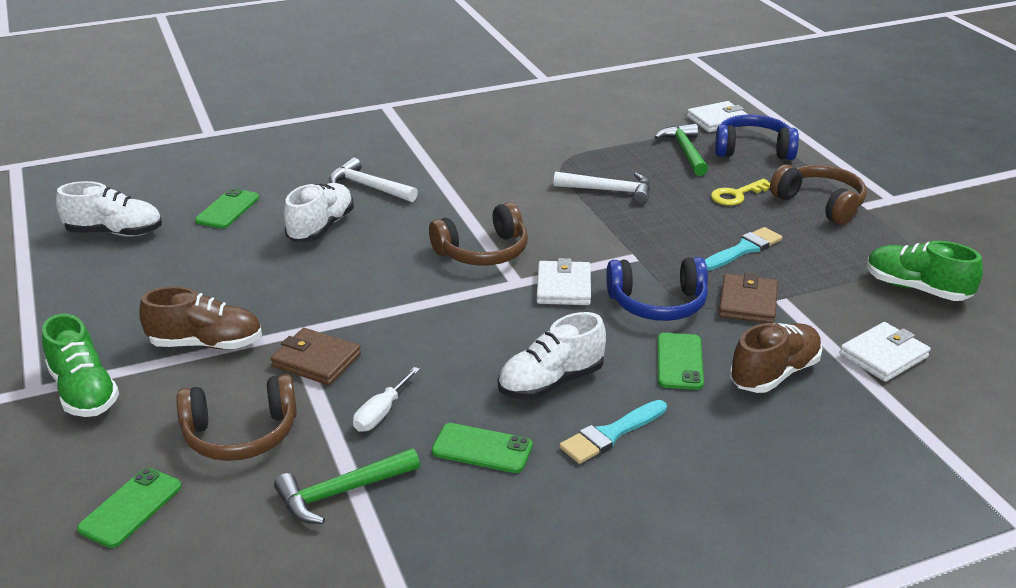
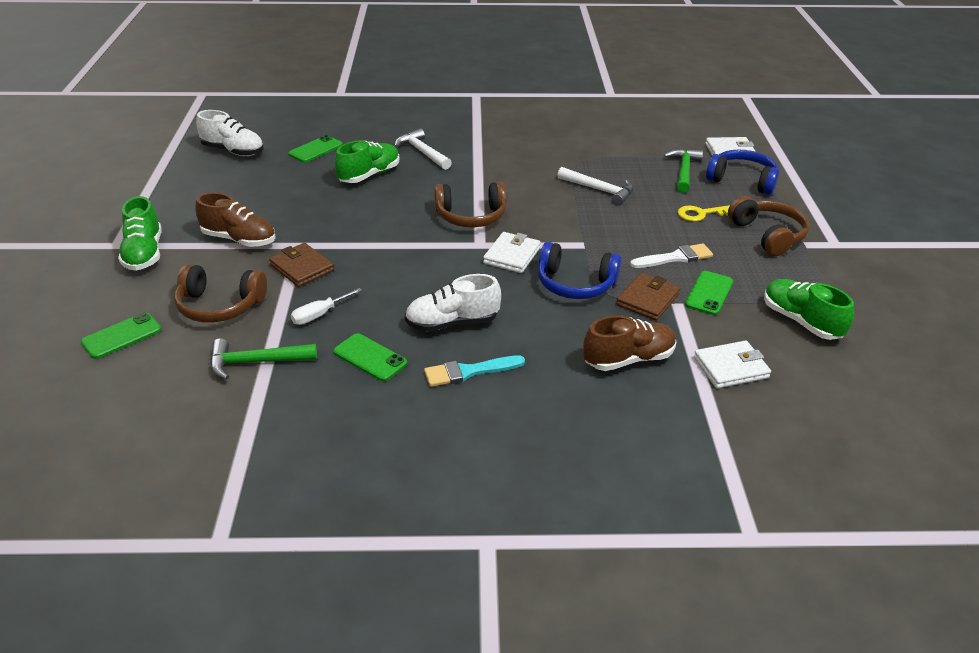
camera: 20 degrees right, 5 degrees up
white shoe [284,183,354,242] -> green shoe [335,140,399,183]
green phone [658,333,704,390] -> green phone moved to [685,271,733,315]
turquoise brush [705,227,782,271] -> white brush [630,244,713,268]

